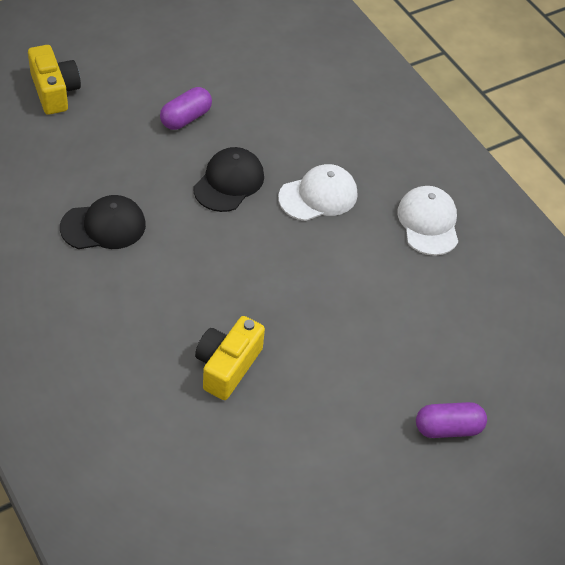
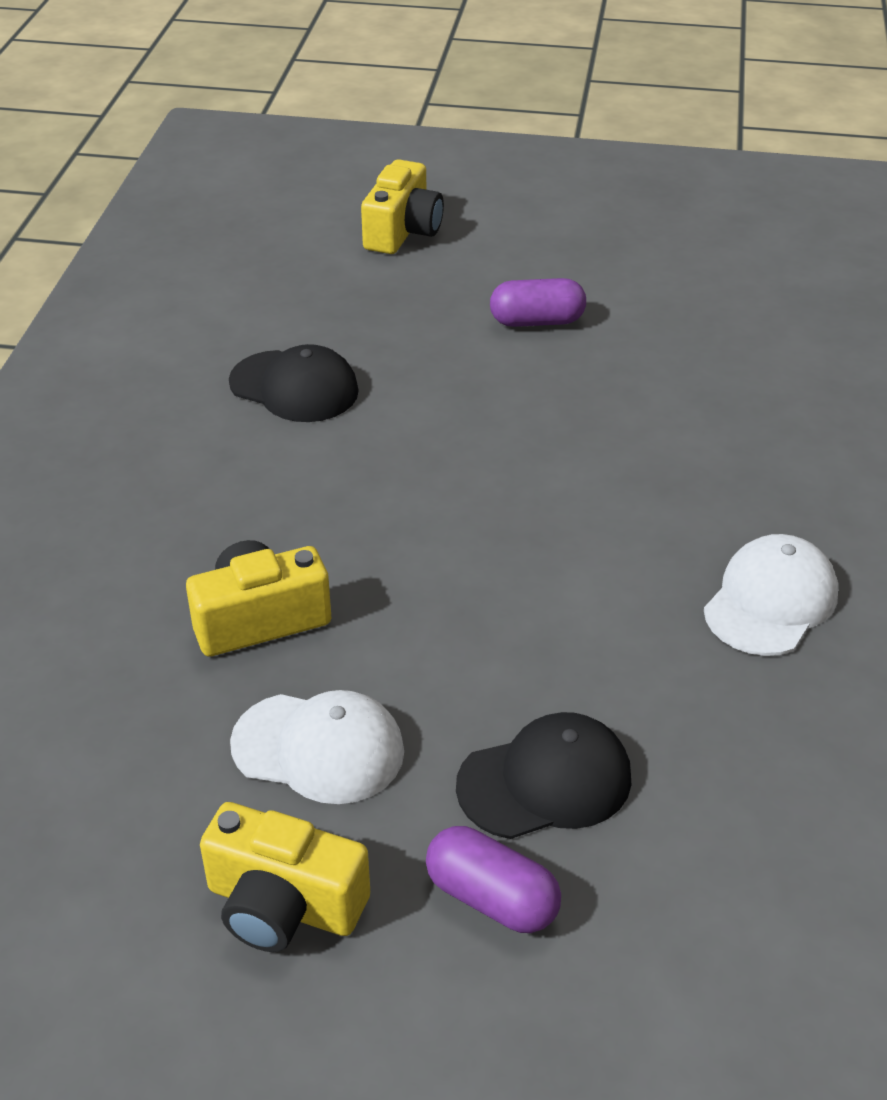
camera: 45 degrees right, 10 degrees down
black cap [193,147,264,212] -> black cap moved to [456,712,631,839]
white cap [278,164,357,221] -> white cap moved to [230,690,404,804]
none -> yellow camera [200,802,370,952]

